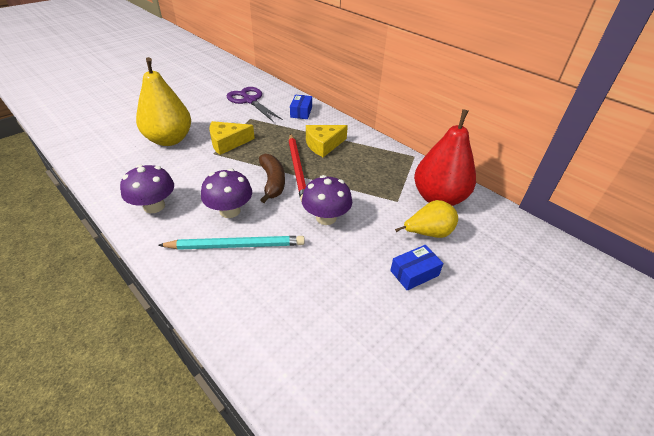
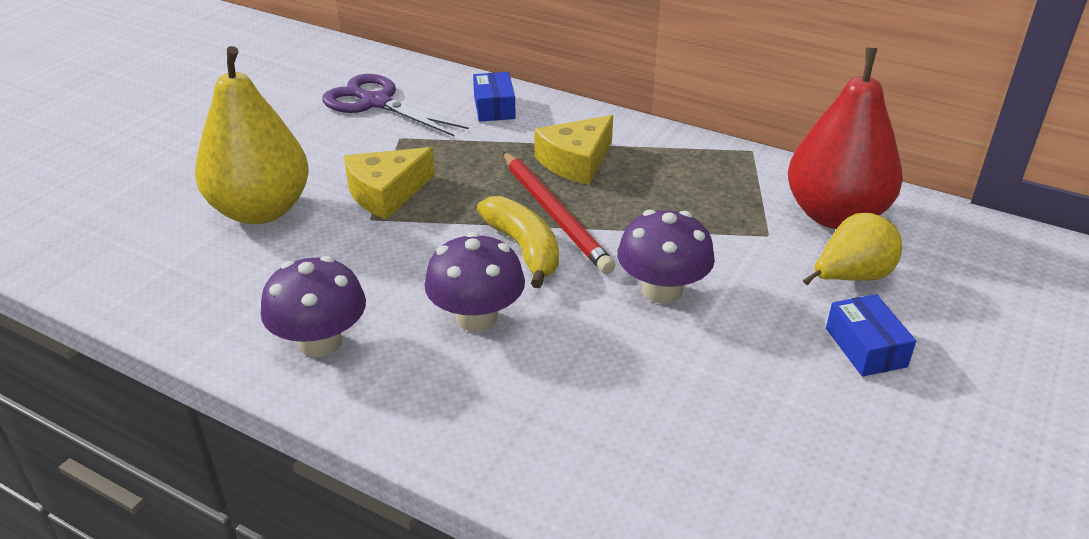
camera: 15 degrees left, 5 degrees down
turquoise pencil [158,236,305,250] -> none
brown banana [259,154,285,203] -> yellow banana [477,196,559,288]
blue box [390,245,444,291] -> blue box turned 60 degrees counterclockwise [826,294,916,377]

